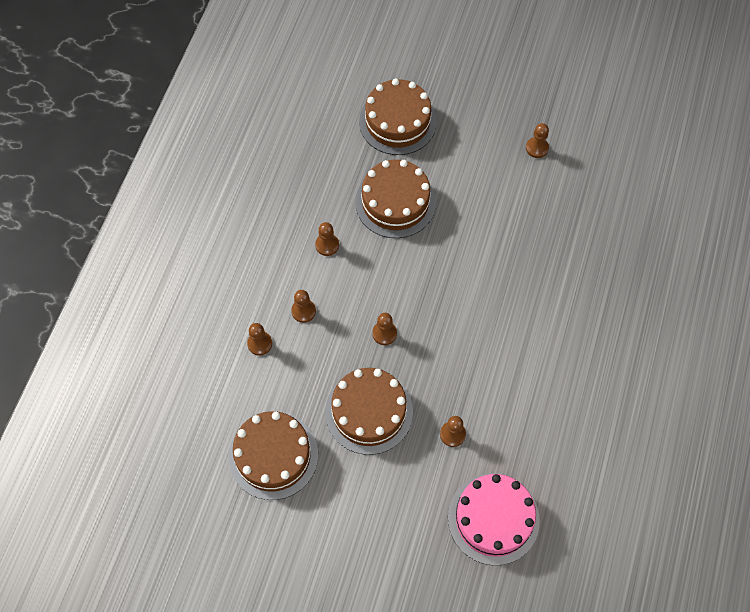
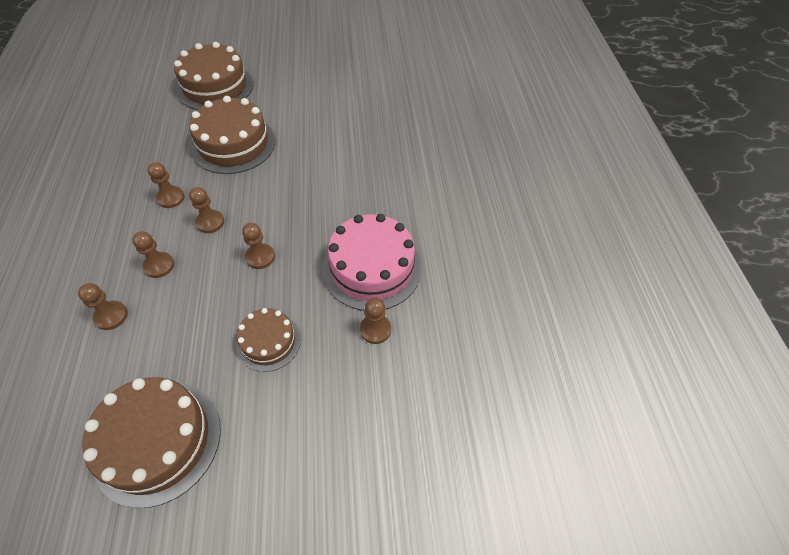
camera: 25 degrees left, 10 degrees down
brown cake [325,368,413,455] -> brown cake [236,308,301,372], size x0.58
pink cake [448,474,540,565] -> pink cake moved to [322,214,422,311]
brown pawn [526,123,549,158] -> brown pawn moved to [189,187,224,233]

